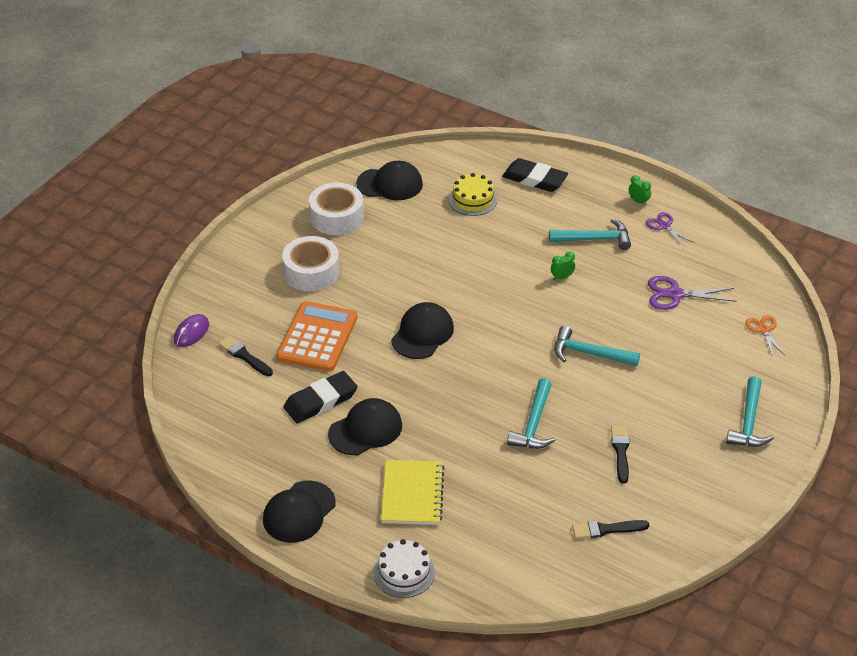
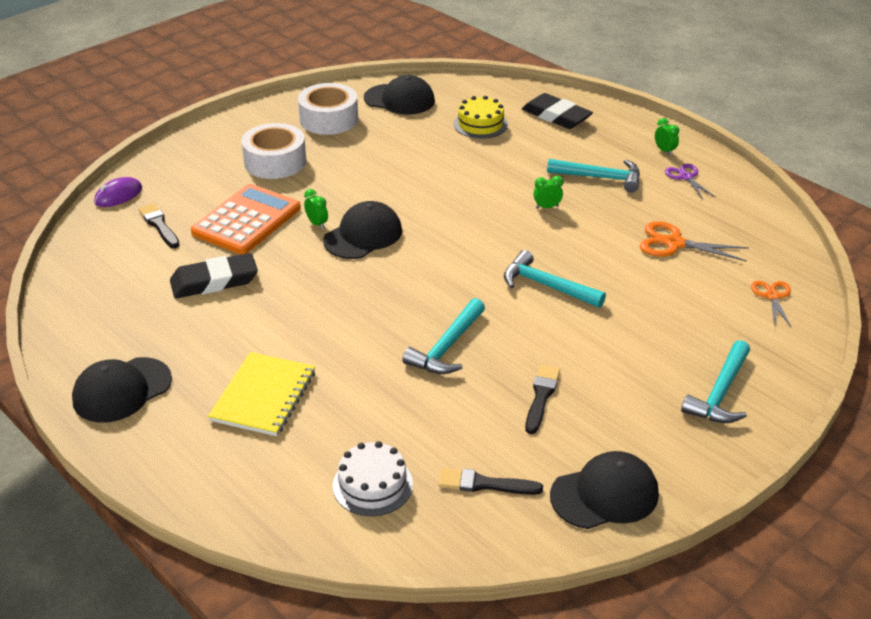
camera: 15 degrees right, 5 degrees down
black cap [328,398,402,455] -> black cap moved to [550,451,659,529]
white cake [374,539,435,598] -> white cake moved to [333,441,413,516]
purple scissors [648,276,736,310] -> orange scissors [640,221,749,262]
none -> green clock [304,189,328,229]

